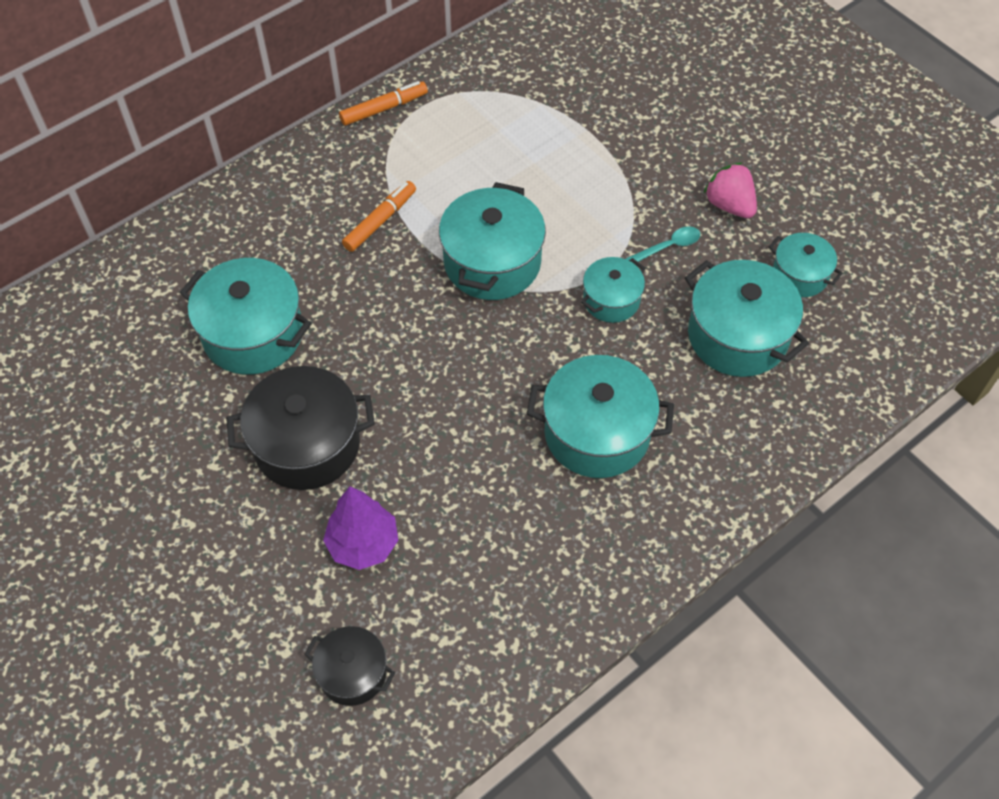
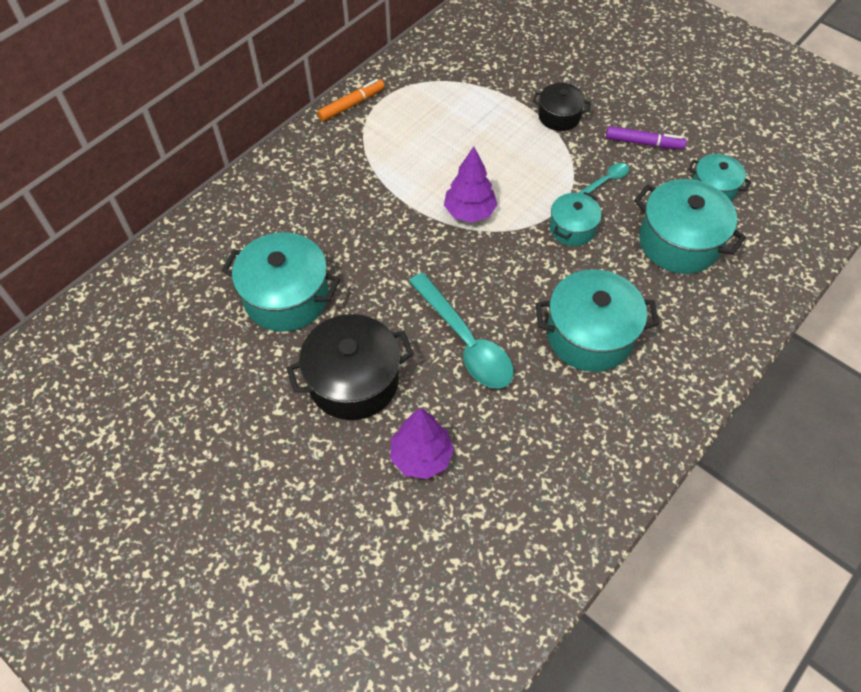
camera: 10 degrees left, 0 degrees up
black pot [304,626,395,706] -> black pot moved to [533,83,591,131]
orange marker [342,181,416,252] -> none
turquoise pot [439,182,546,300] -> purple tree [444,147,498,223]
pink strawberry [704,162,757,218] -> purple marker [606,126,687,149]
none -> turquoise spoon [409,273,514,388]

